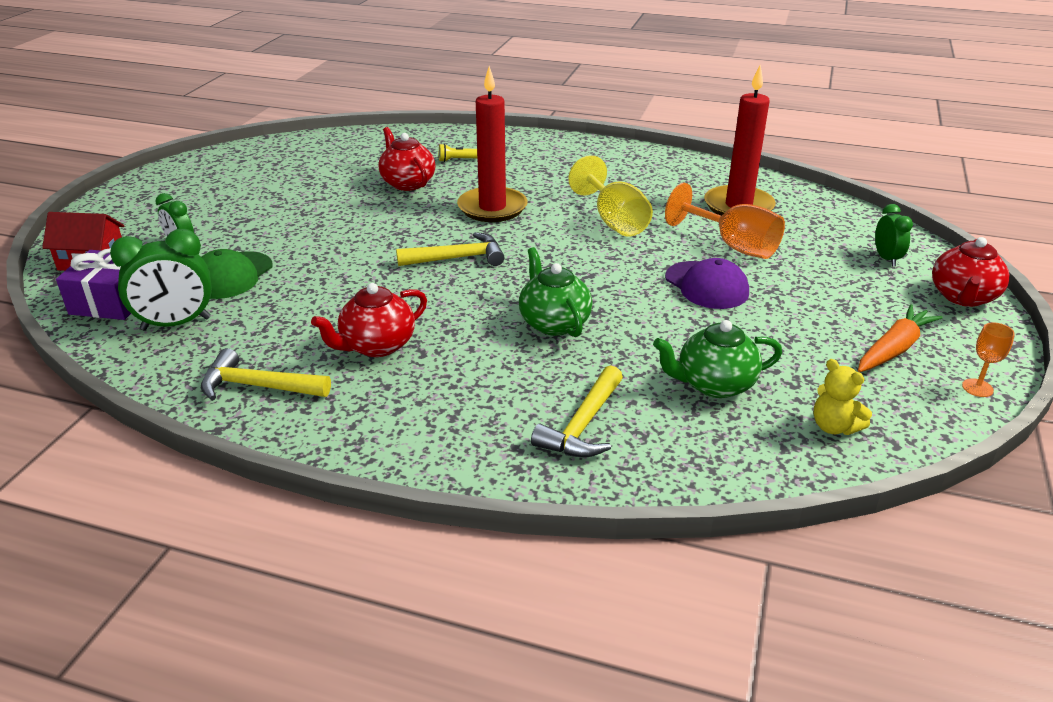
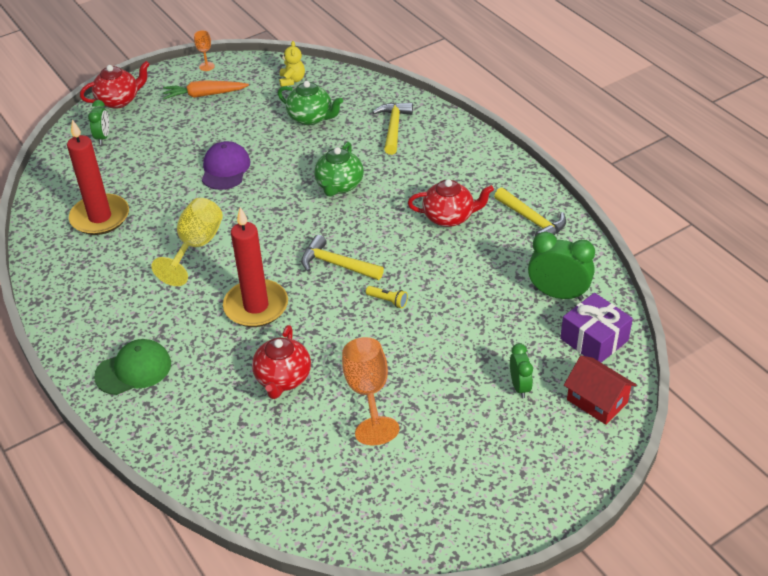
camera: 140 degrees left, 10 degrees up
green cap [201,249,273,299] -> green cap moved to [94,339,171,395]
yellow flashlight [439,144,477,162] -> yellow flashlight moved to [366,286,408,308]
yellow hammer [531,365,623,457] -> yellow hammer turned 60 degrees counterclockwise [373,103,413,155]
orange goblet [665,183,785,259] -> orange goblet moved to [342,337,399,445]
green clock [875,204,913,266] -> green clock turned 150 degrees clockwise [88,100,109,144]

